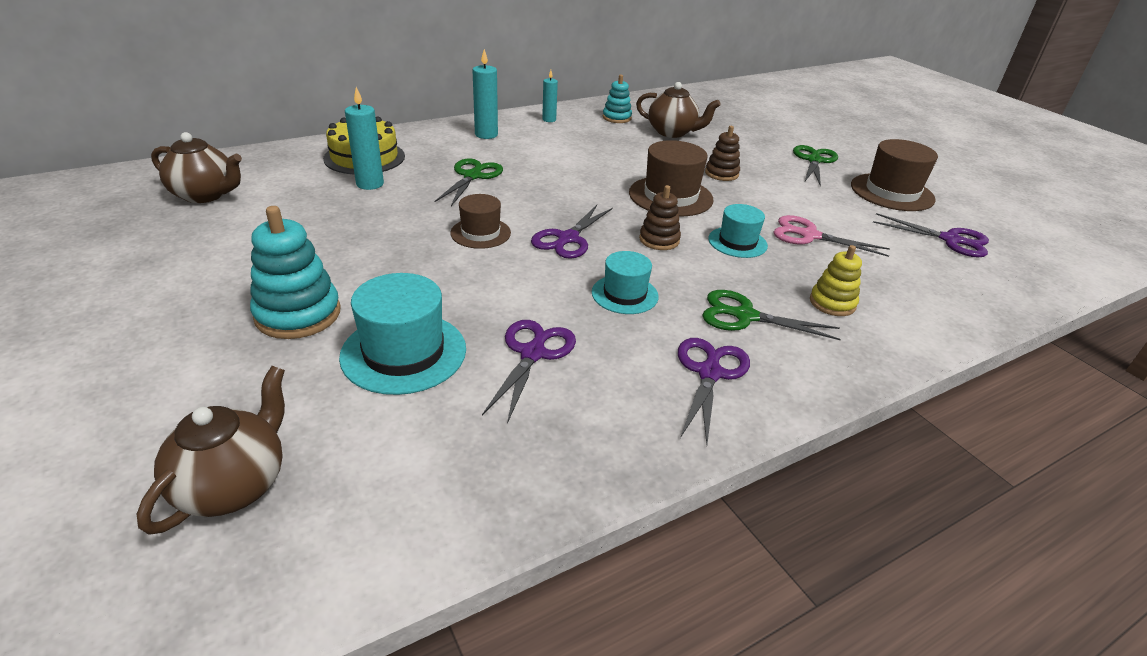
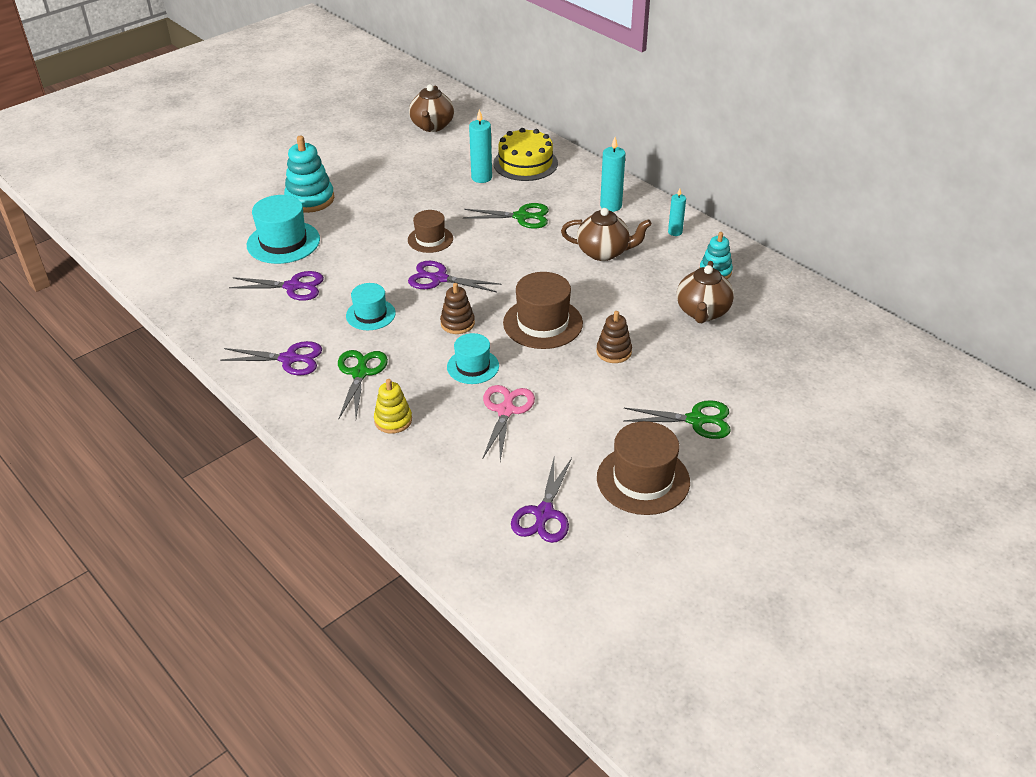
camera: 80 degrees right, 5 degrees up
brown teapot [137,366,285,535] -> brown teapot moved to [561,208,652,261]

